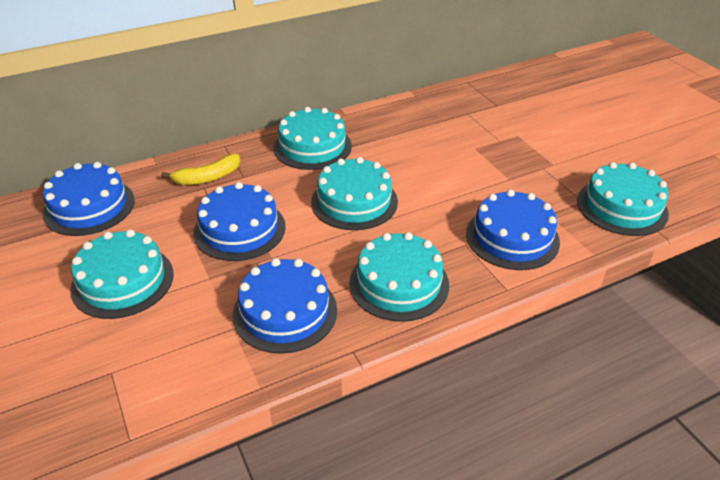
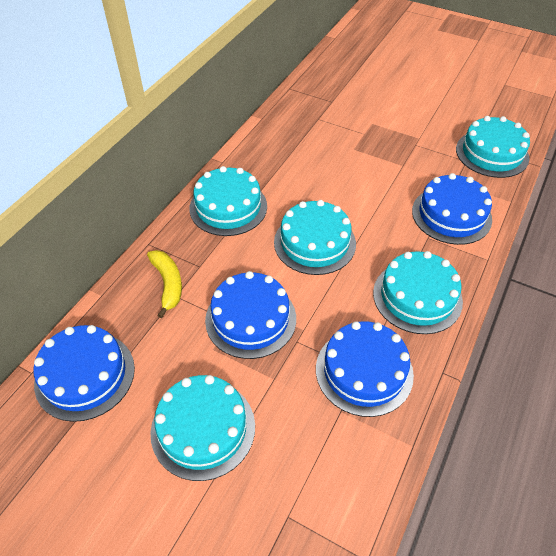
camera: 35 degrees left, 10 degrees up
yellow banana [161,154,240,185] -> yellow banana turned 45 degrees counterclockwise [147,250,182,318]

